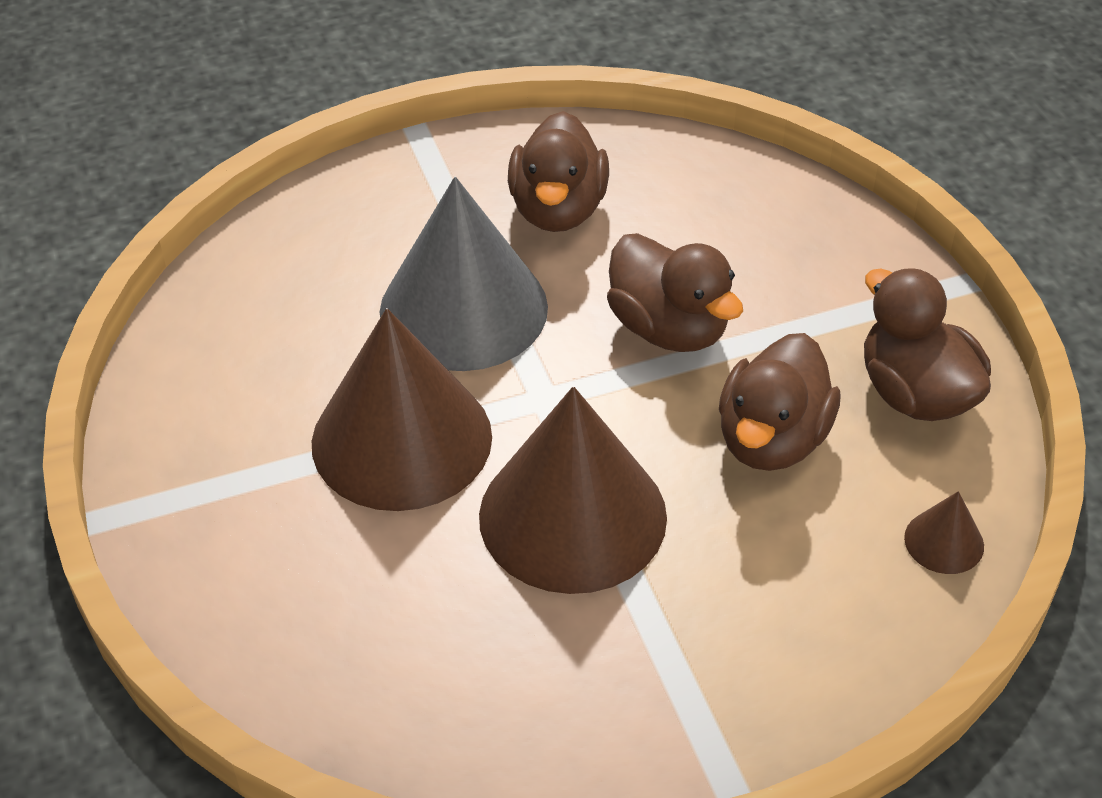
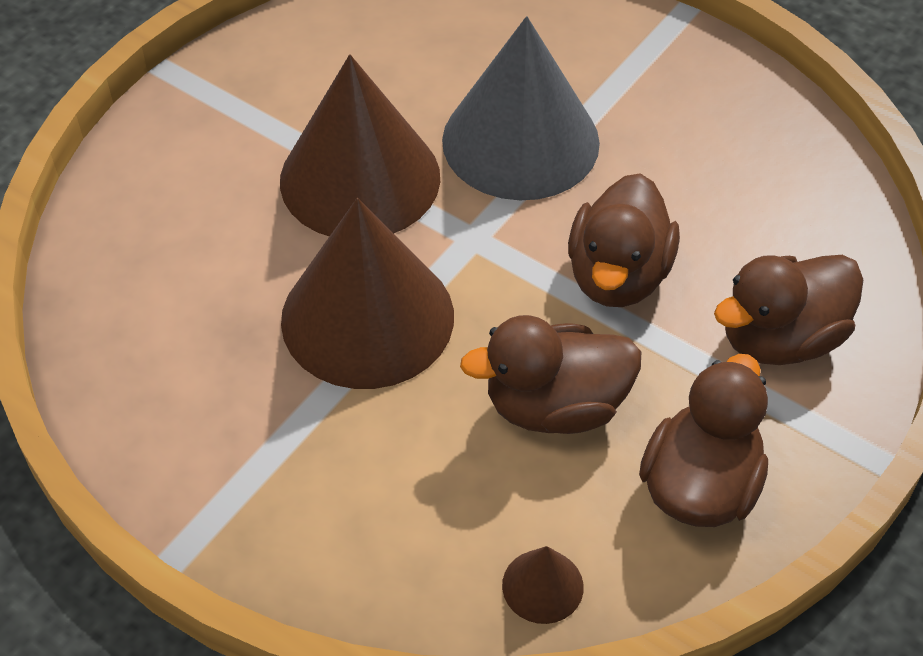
camera: 55 degrees right, 5 degrees up
brown duck [508,111,609,232] -> brown duck moved to [714,255,863,365]

